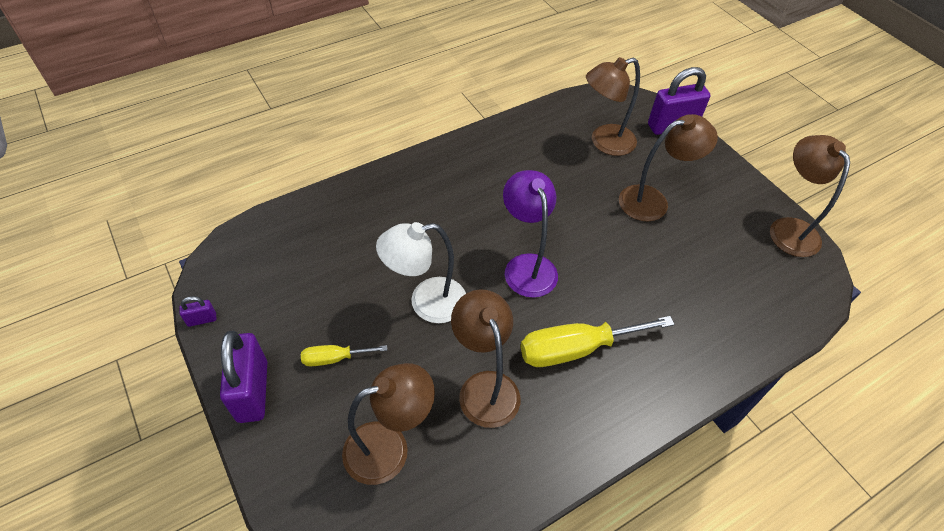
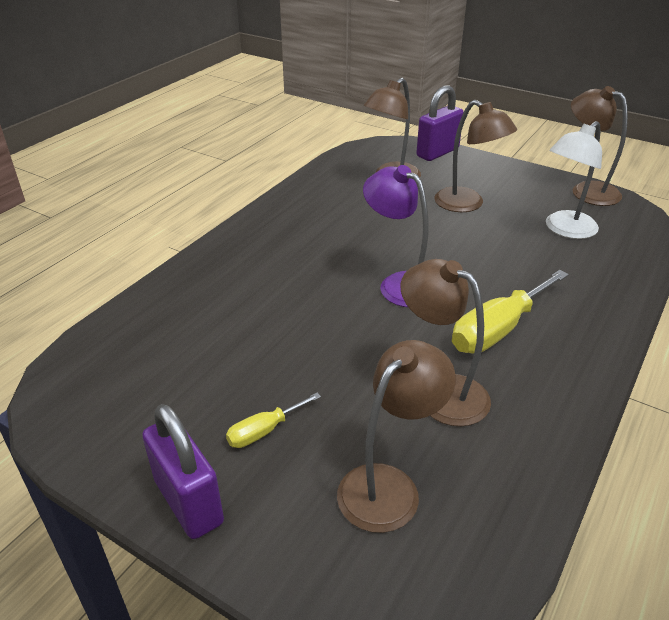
camera: 25 degrees left, 15 degrees down
purple padlock [179,296,216,327] -> none
white lamp [376,222,466,323] -> white lamp moved to [546,121,602,239]
brown lamp [619,114,718,222] -> brown lamp turned 90 degrees clockwise [434,100,517,212]

